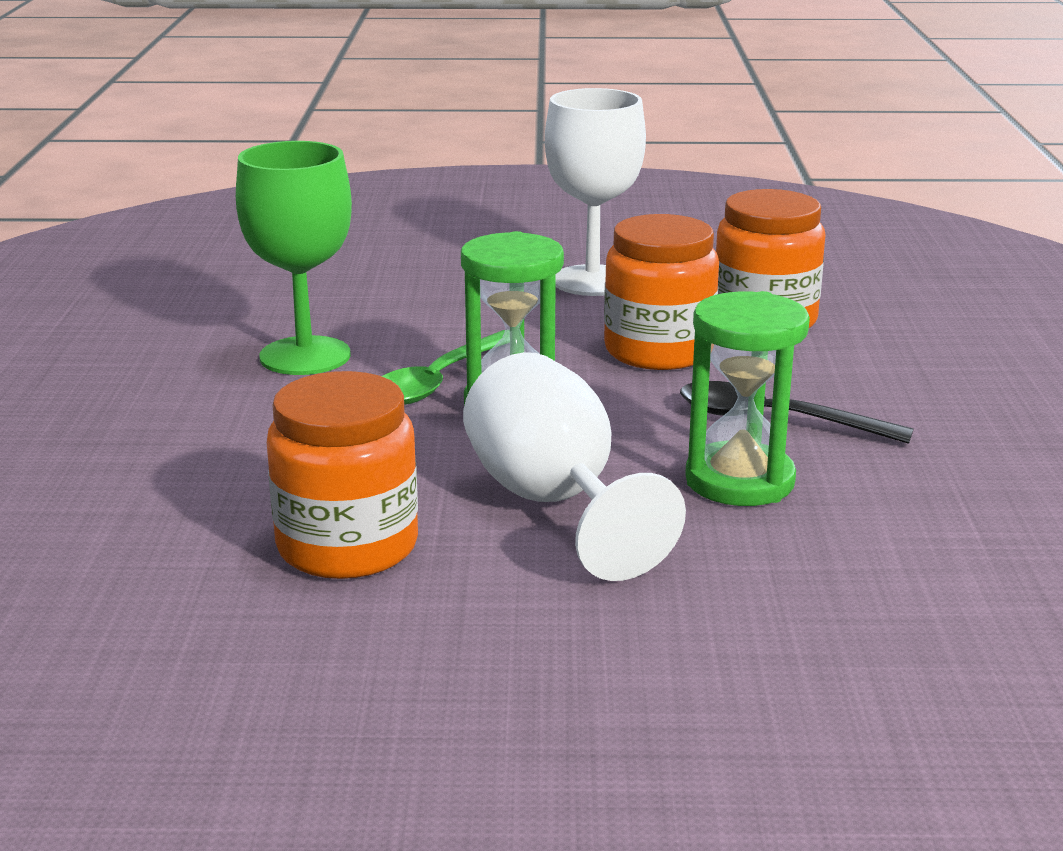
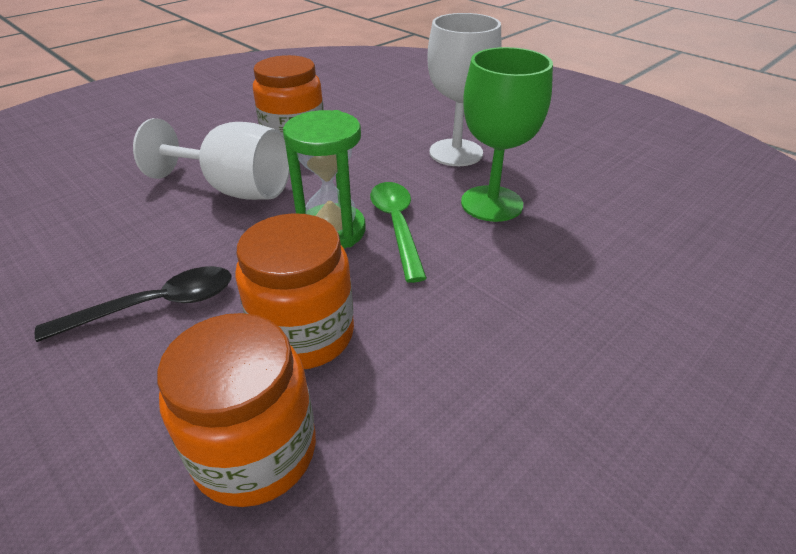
camera: 135 degrees right, 15 degrees up
white goblet [545,88,646,296] -> white goblet moved to [427,13,502,166]
green hourglass [685,291,810,506] -> none

